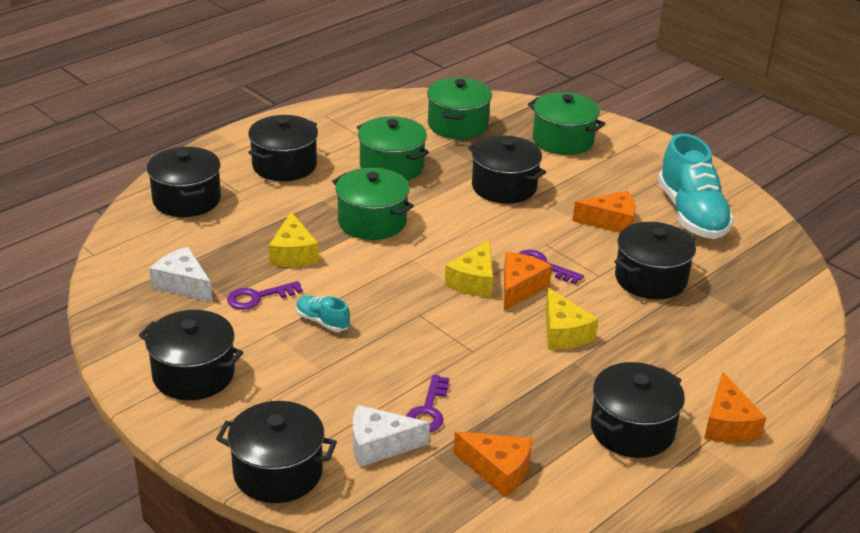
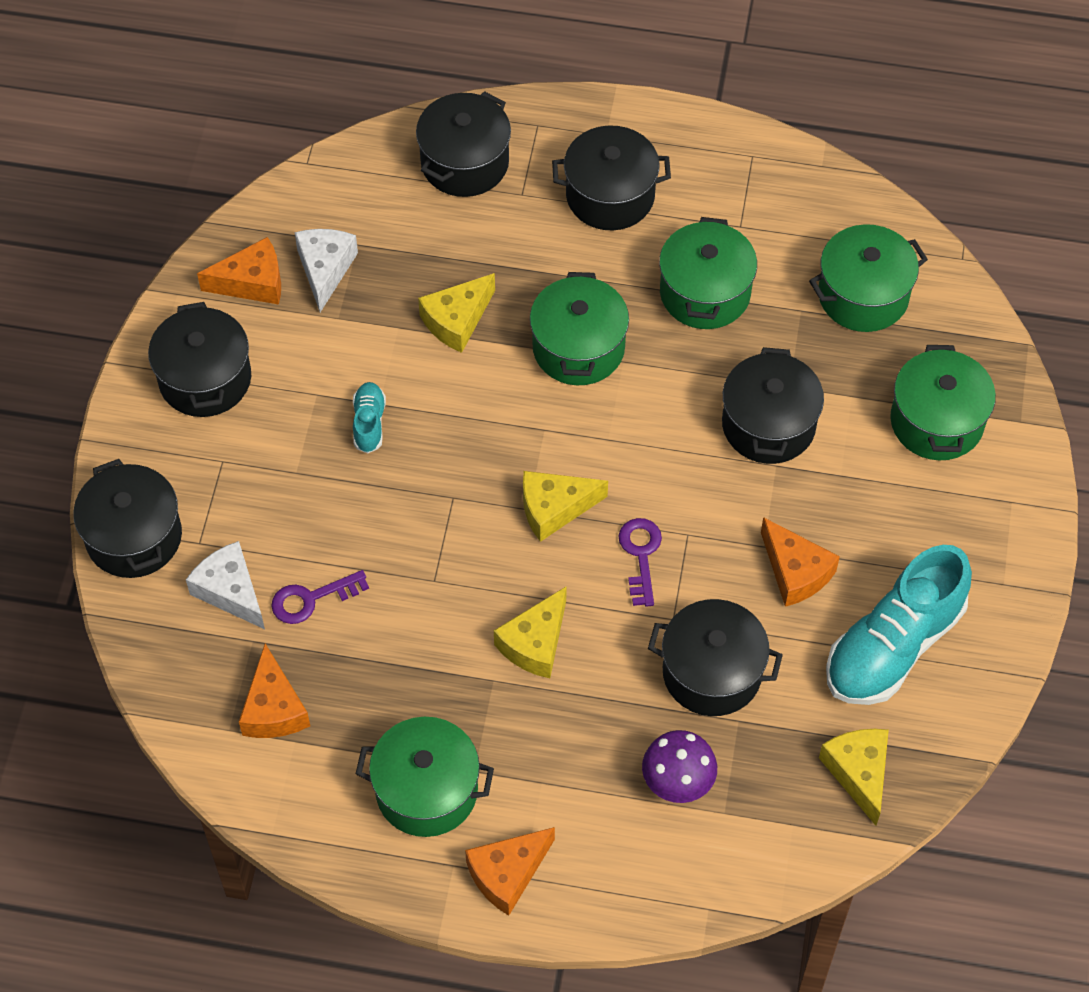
camera: 55 degrees right, 25 degrees up
purple key [227,281,303,310] -> none
orange cheese [504,252,552,311] -> orange cheese moved to [197,237,281,305]
black pot [591,362,685,458] -> green pot [356,717,494,837]
none -> purple mushroom [642,730,717,803]
none -> yellow cheese [819,729,889,826]

